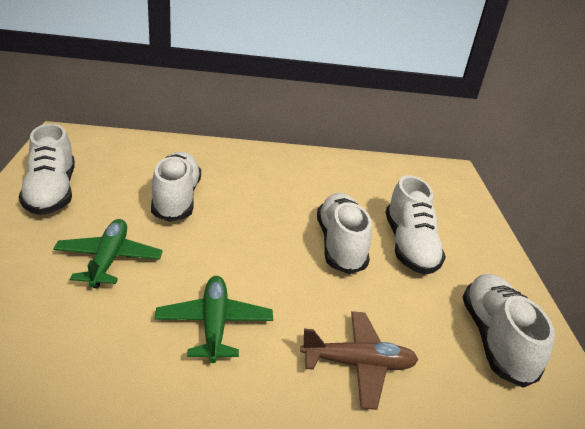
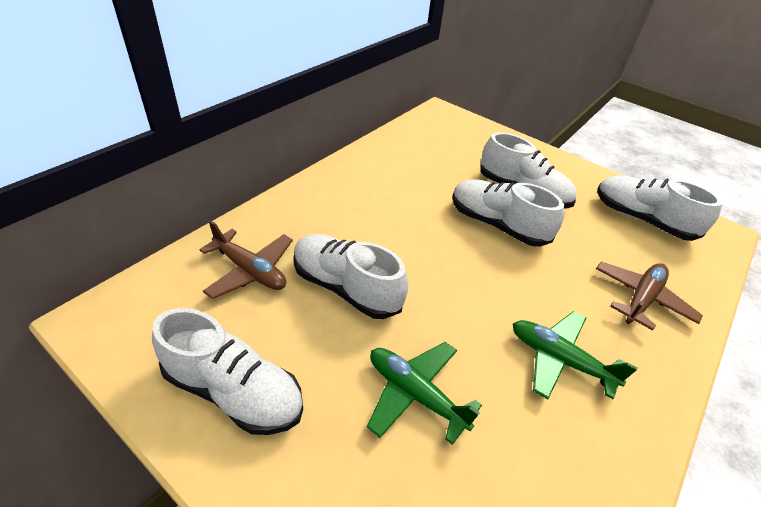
camera: 50 degrees left, 10 degrees up
none -> brown plane [199,220,293,299]

